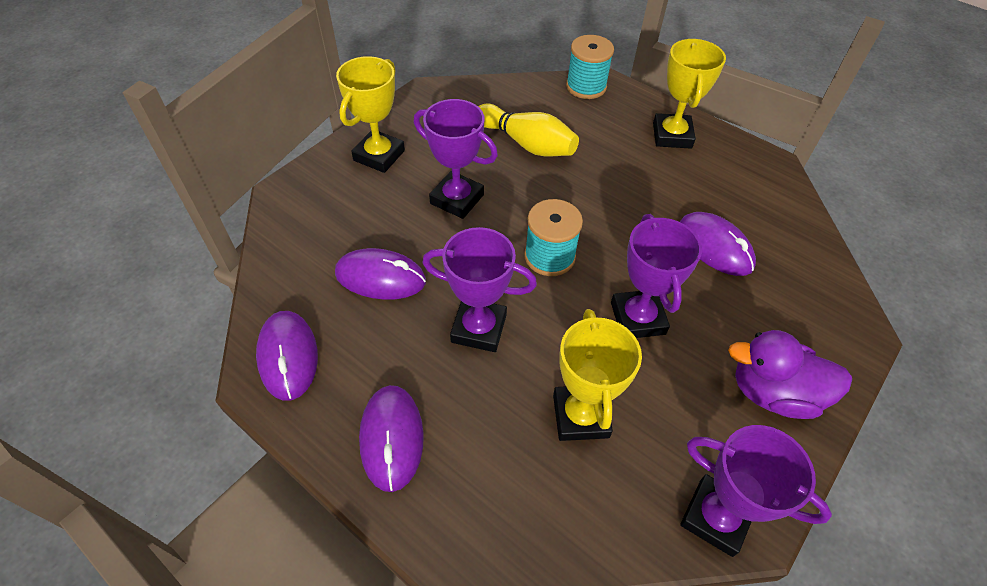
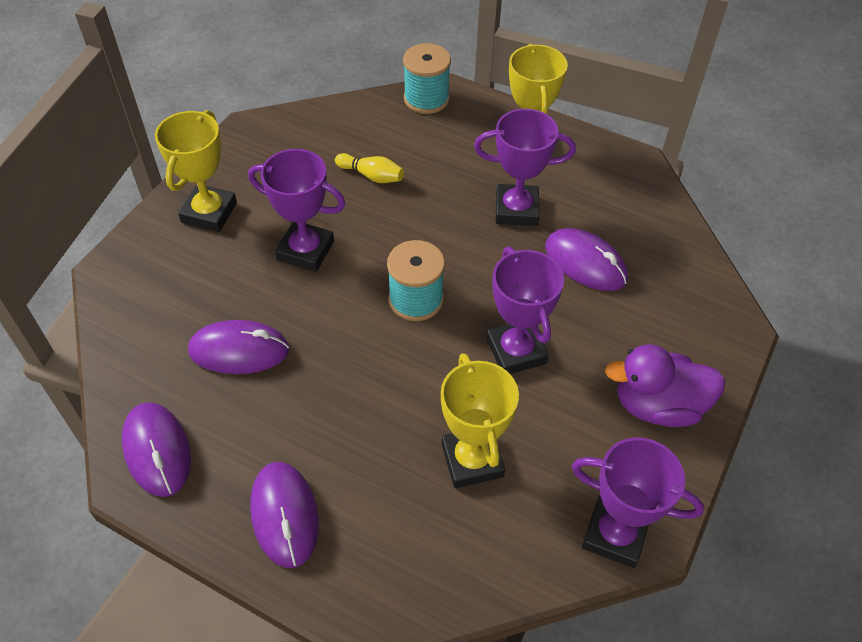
camera: 10 degrees left, 0 degrees up
purple trophy [422,227,537,352] -> purple trophy moved to [474,109,576,226]
yellow bowling pin [478,103,579,156] -> yellow bowling pin [335,153,404,183], size x0.58

